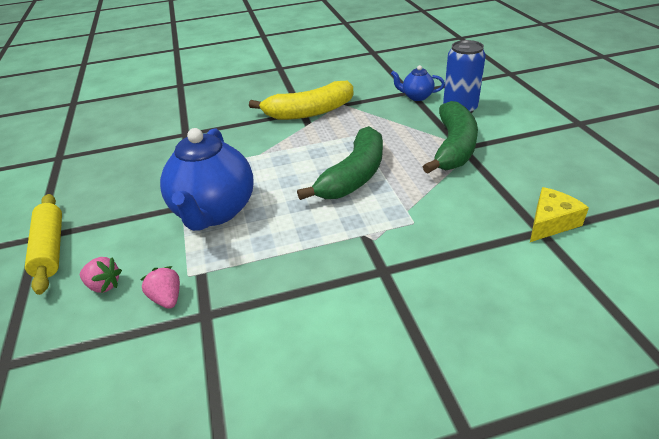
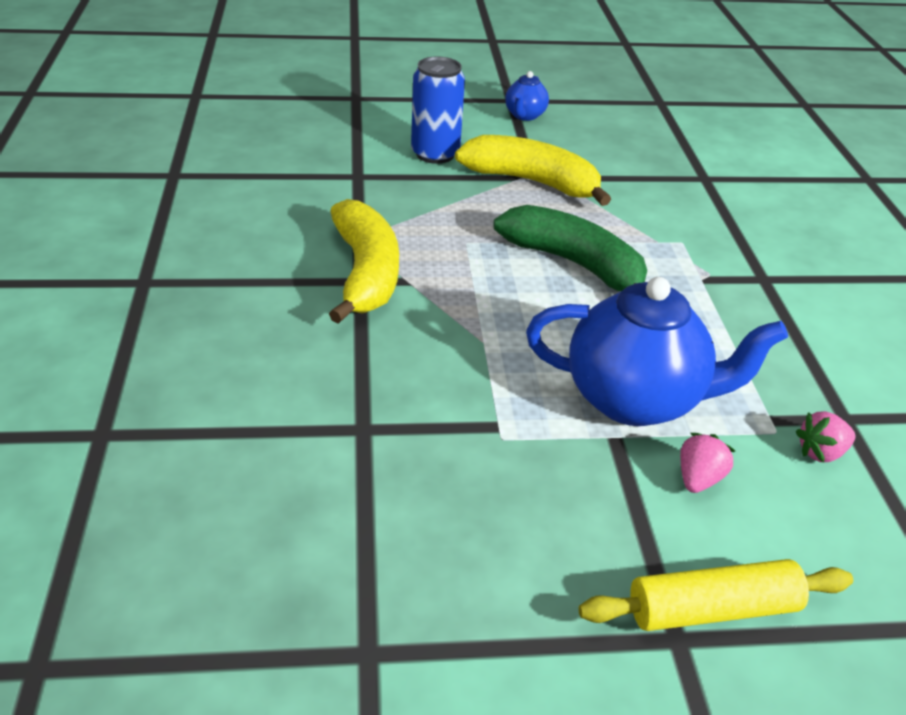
camera: 85 degrees left, 0 degrees up
pink strawberry [80,257,122,293] -> pink strawberry moved to [680,433,735,493]
blue teapot [391,65,445,101] -> blue teapot moved to [505,71,549,121]
green banana [423,101,478,174] -> yellow banana [455,135,611,206]
yellow cheese [530,187,589,242] -> none

